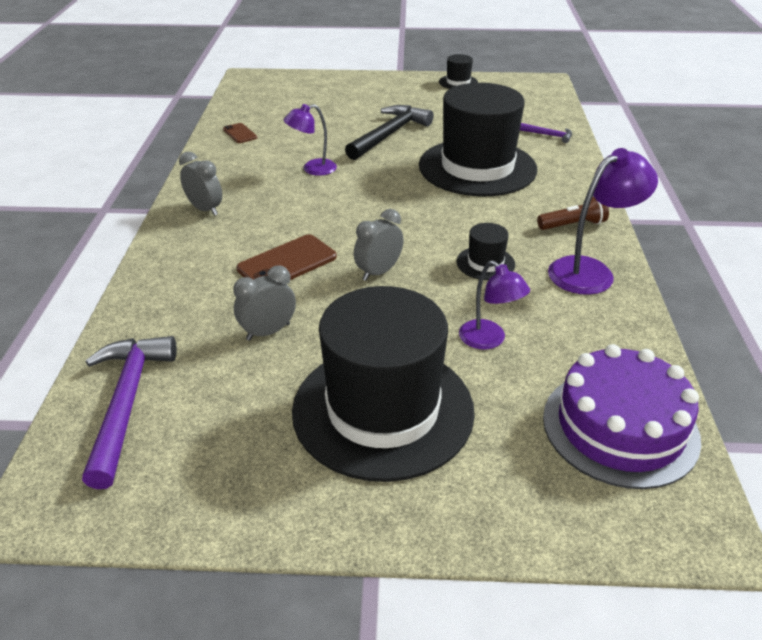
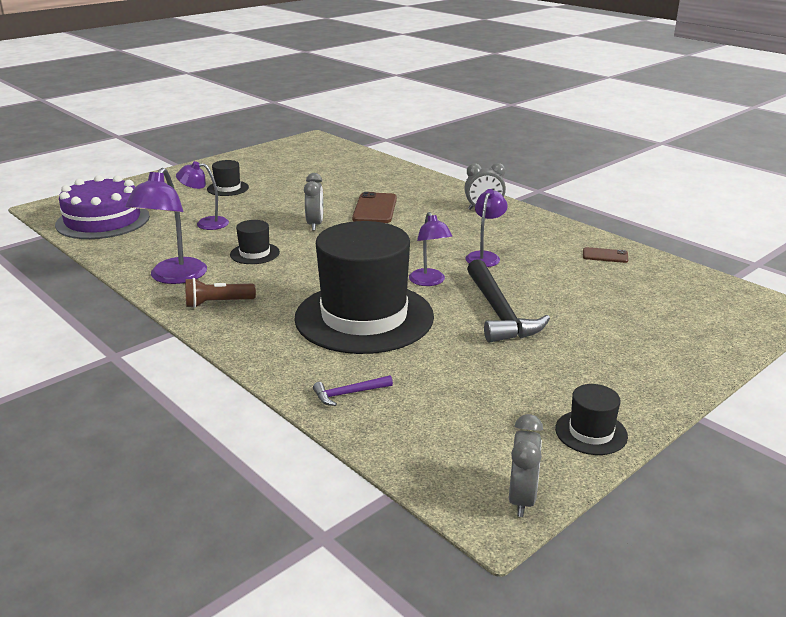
camera: 135 degrees right, 10 degrees down
purple hammer [82,336,177,489] -> none
grey clock [233,265,296,341] -> grey clock moved to [509,414,543,517]
black hat [292,286,475,482] -> black hat [207,160,249,196], size x0.41
brown flashlight [537,196,609,230] -> brown flashlight turned 45 degrees clockwise [185,278,256,308]
none -> purple lamp [409,212,452,286]

